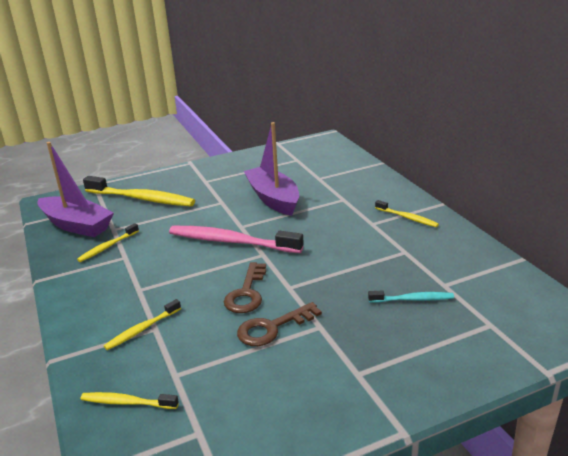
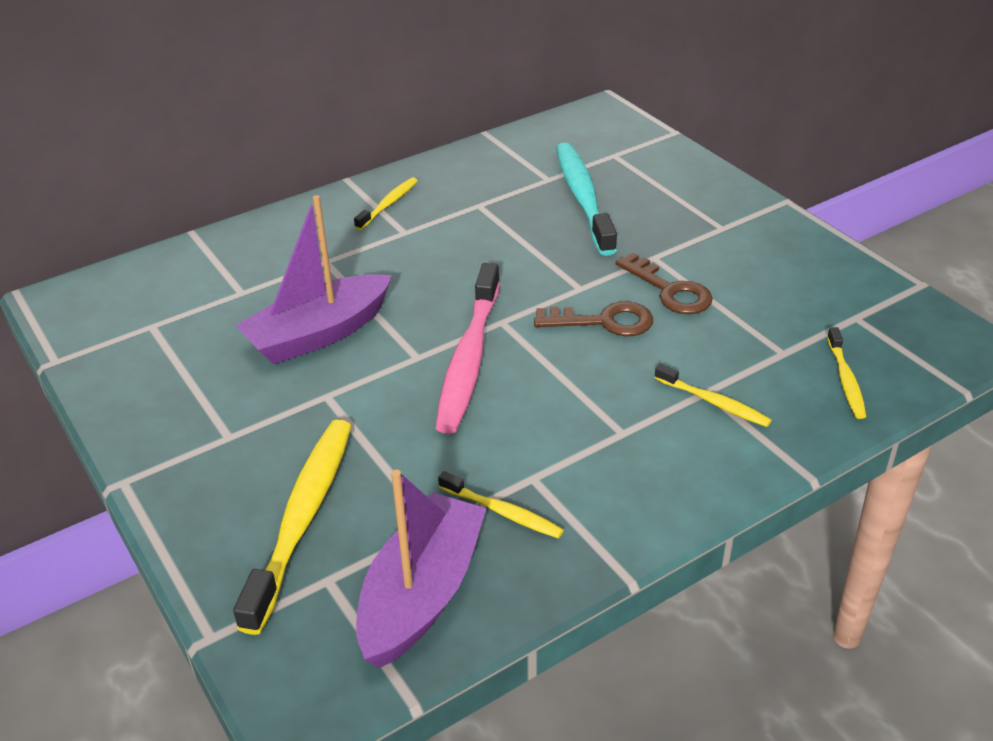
camera: 100 degrees left, 10 degrees up
turquoise toothbrush [368,291,454,303] -> turquoise toothbrush [556,142,617,256], size x1.97

